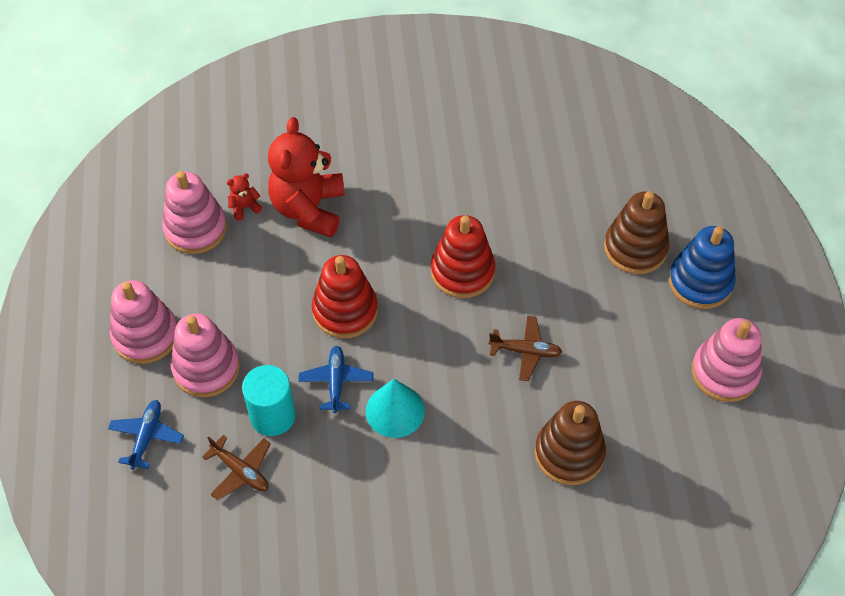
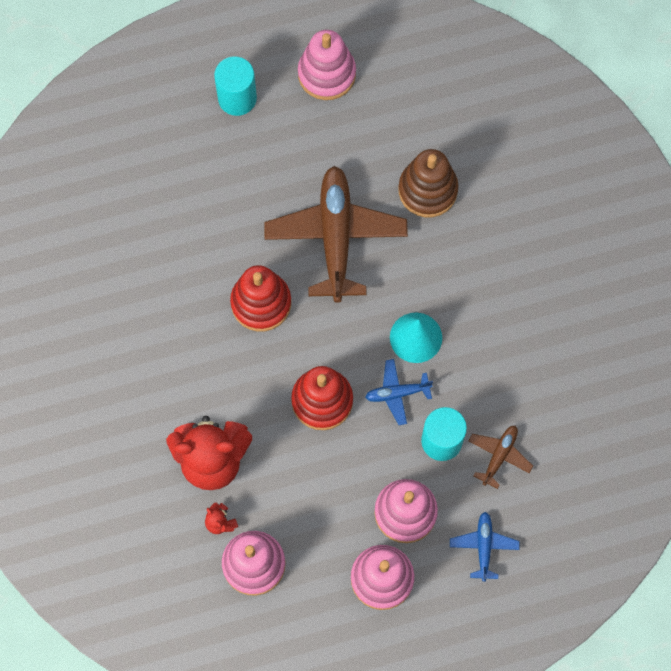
camera: 100 degrees left, 15 degrees up
blue plane [108,400,184,470] -> blue plane turned 90 degrees clockwise [450,512,520,582]
brown plane [489,316,562,381] -> brown plane [264,166,408,303], size x2.15
brown stacking toy [604,191,669,274] -> none
blue stacking toy [669,226,736,309] -> turquoise cylinder [214,56,257,116]

